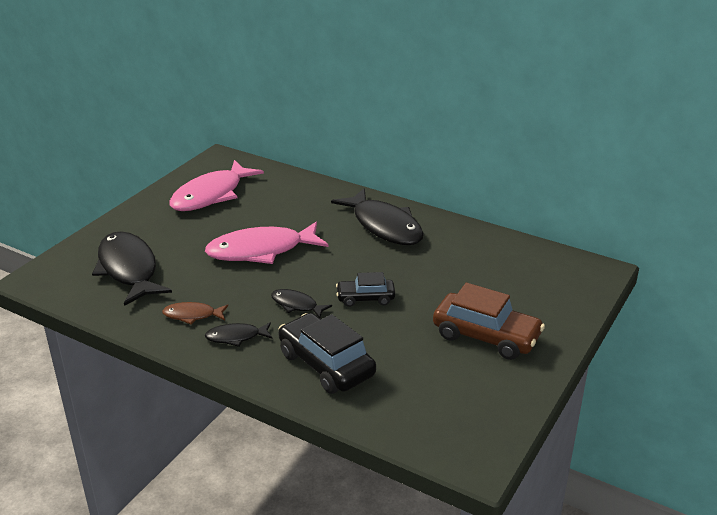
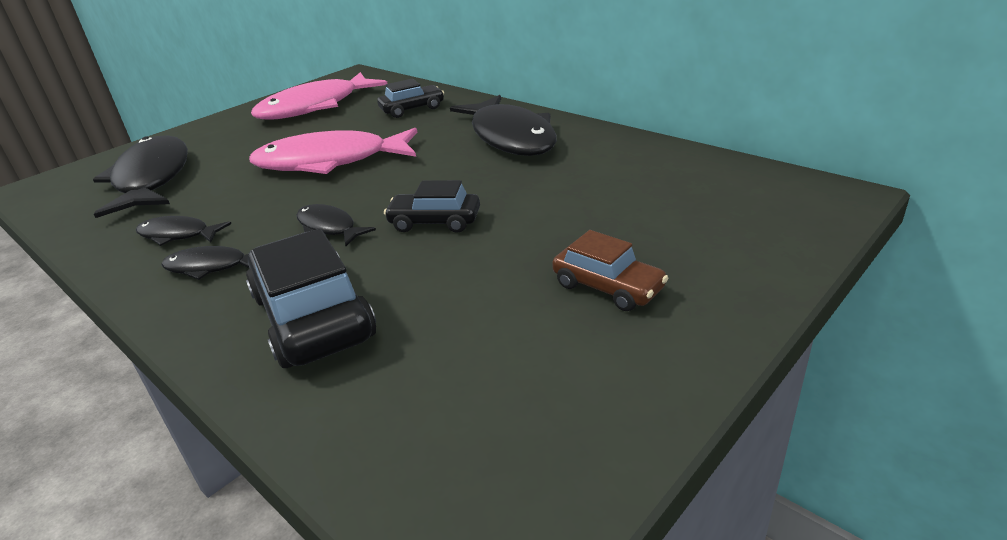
camera: 15 degrees right, 0 degrees up
brown fish [162,302,228,324] -> black fish [136,216,231,246]
brown car [433,283,545,360] -> brown car [552,230,668,311], size x0.58
none -> black car [377,78,444,118]

